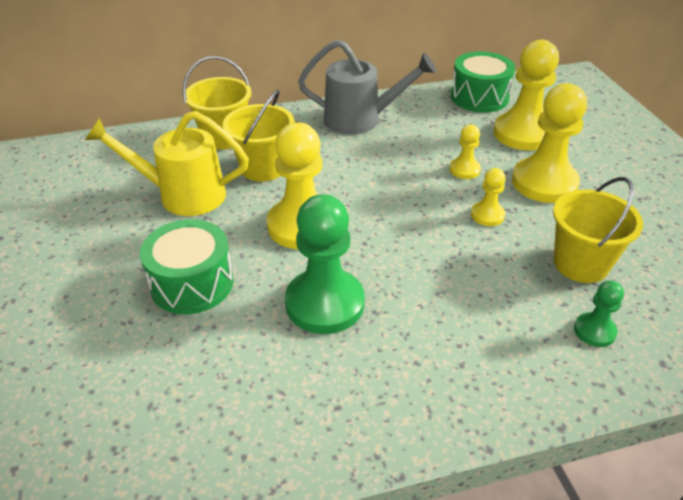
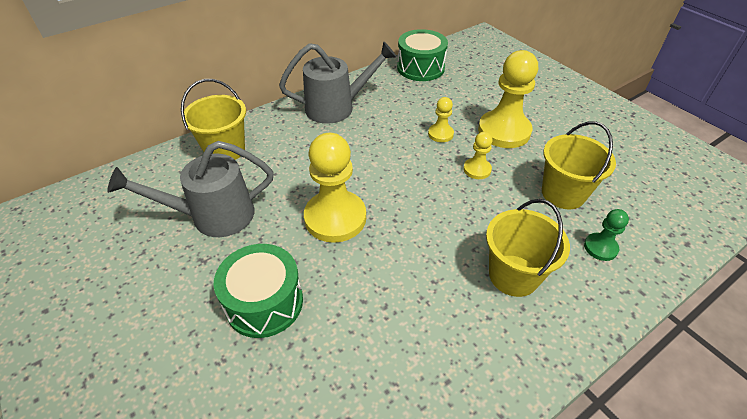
camera: 20 degrees left, 5 degrees up
yellow watering can [85,111,249,216] -> grey watering can [108,141,274,237]
yellow bucket [223,89,295,182] -> yellow bucket moved to [486,199,570,297]
green pawn [285,194,365,334] -> none
yellow pawn [493,40,559,151] -> none

